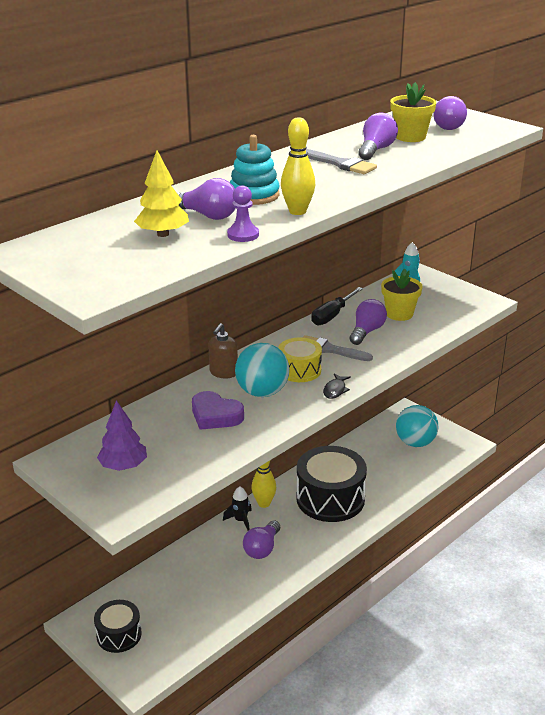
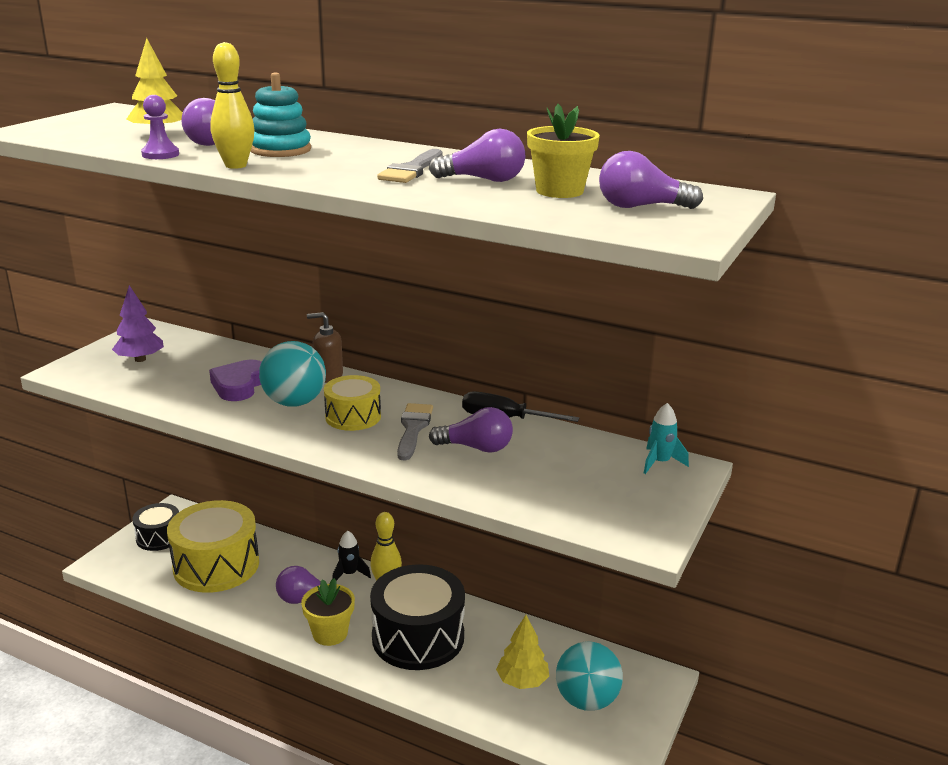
camera: 70 degrees right, 5 degrees down
black fish [323,373,351,399] -> none
yellow flower pot [381,269,422,321] -> yellow flower pot moved to [301,578,355,646]
none -> yellow drum [167,500,259,593]
none -> yellow tree [496,615,549,689]

